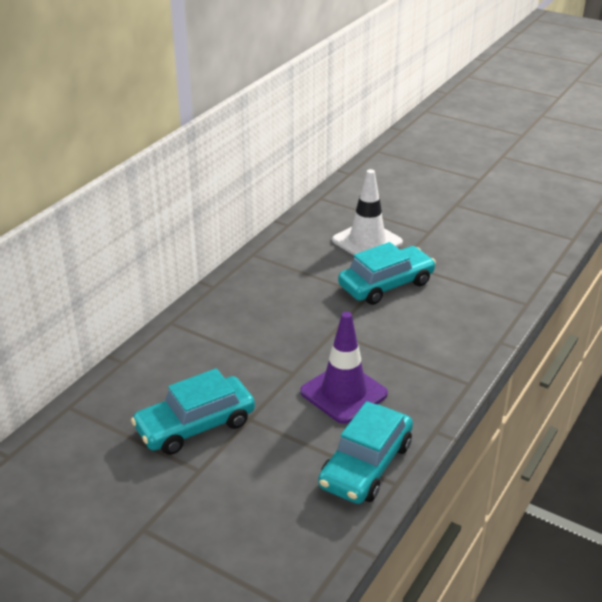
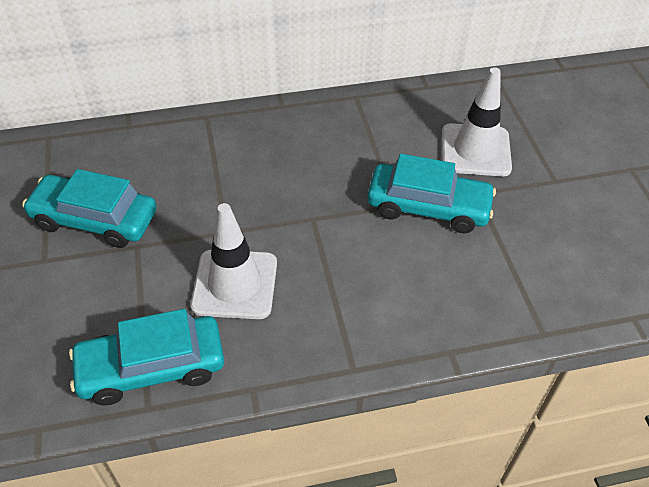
camera: 45 degrees right, 15 degrees up
purple traffic cone [300,312,388,424] -> white traffic cone [191,203,277,319]

